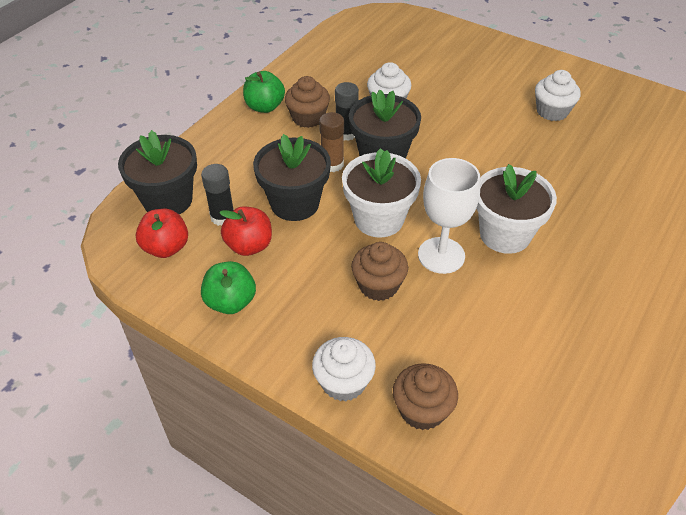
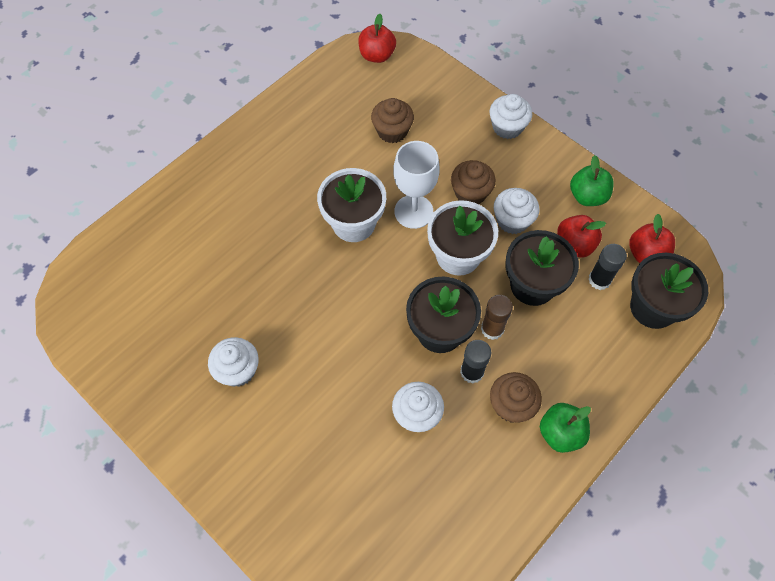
camera: 170 degrees left, 15 degrees up
brown cupcake [393,363,458,430] -> brown cupcake moved to [371,98,414,143]
none -> red apple [358,14,396,63]
none -> white cupcake [494,188,539,234]

